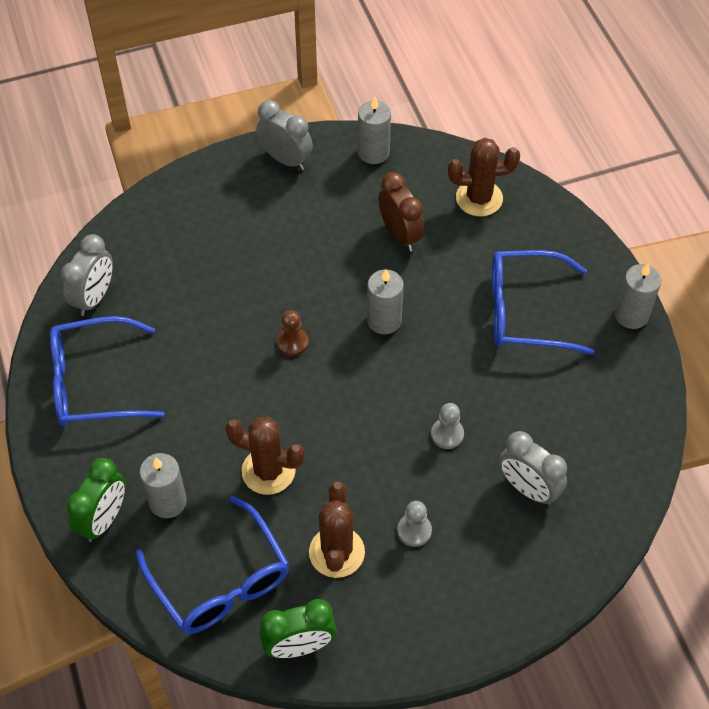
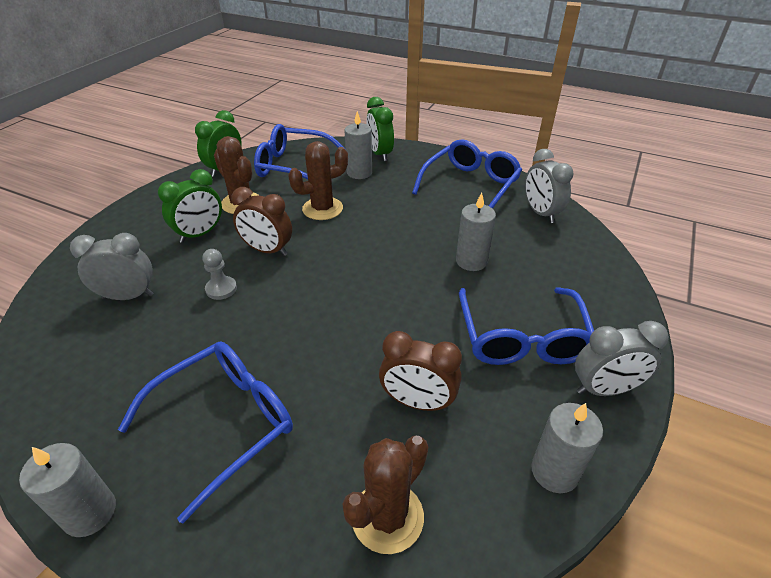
camera: 135 degrees right, 15 degrees down
brown pawn [277,310,308,356] -> none
grey candle [367,269,404,334] -> grey candle moved to [456,193,496,271]
grey pawn [397,501,432,547] -> green clock [158,169,222,243]
none -> brown clock [231,187,292,256]
none -> blue glasses [459,287,594,365]

